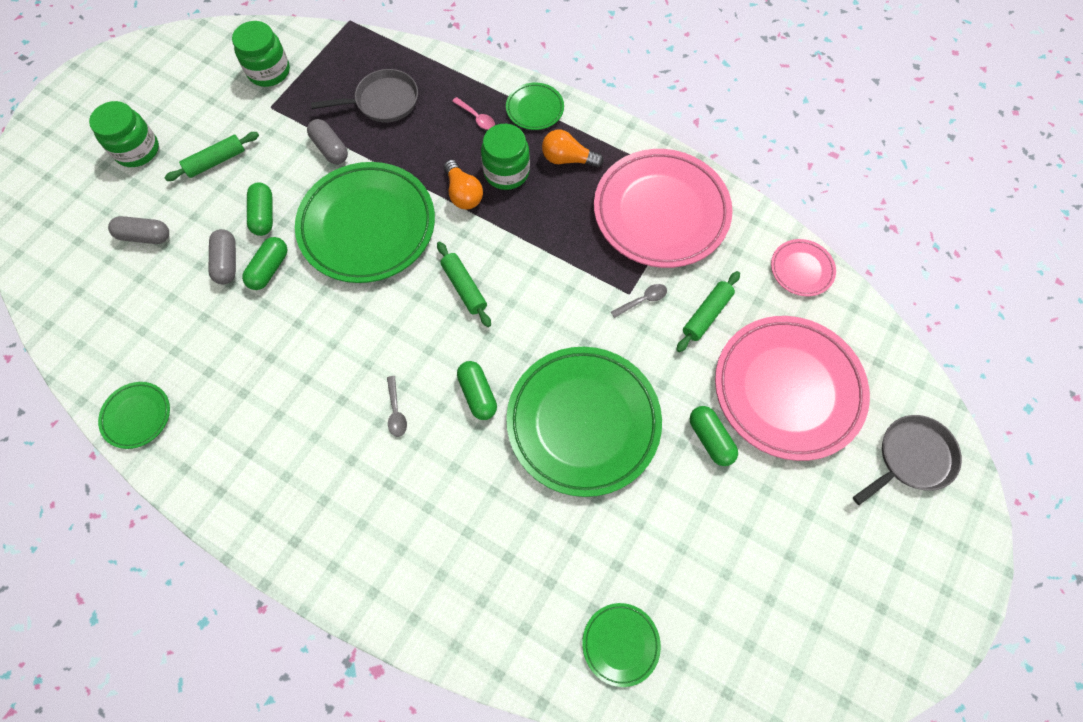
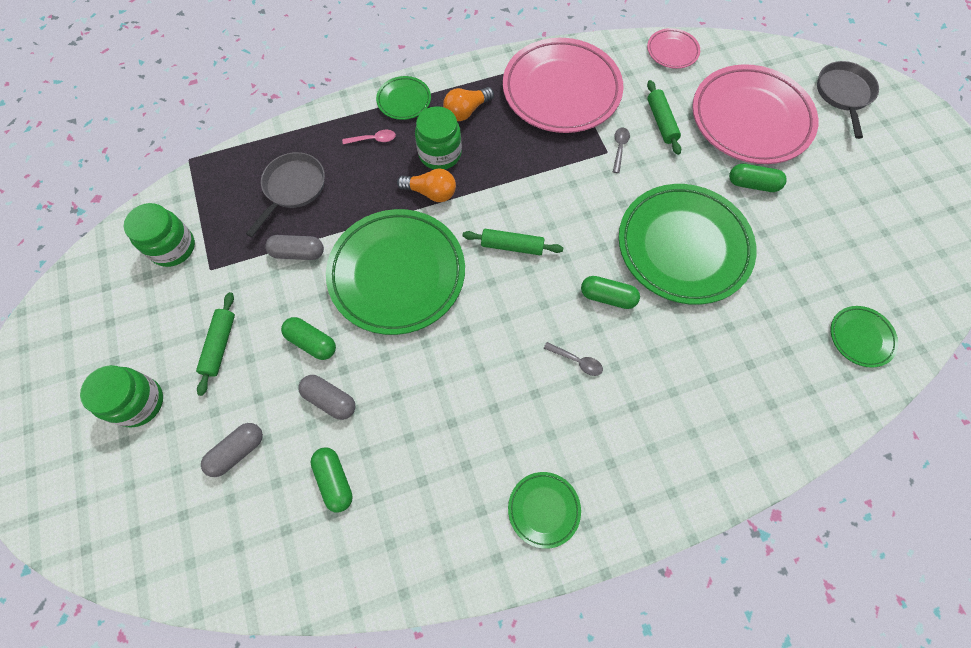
camera: 50 degrees left, 0 degrees up
green plate [98,382,170,449] -> green plate moved to [508,472,581,549]
green capsule [242,237,287,290] -> green capsule moved to [310,448,353,512]

